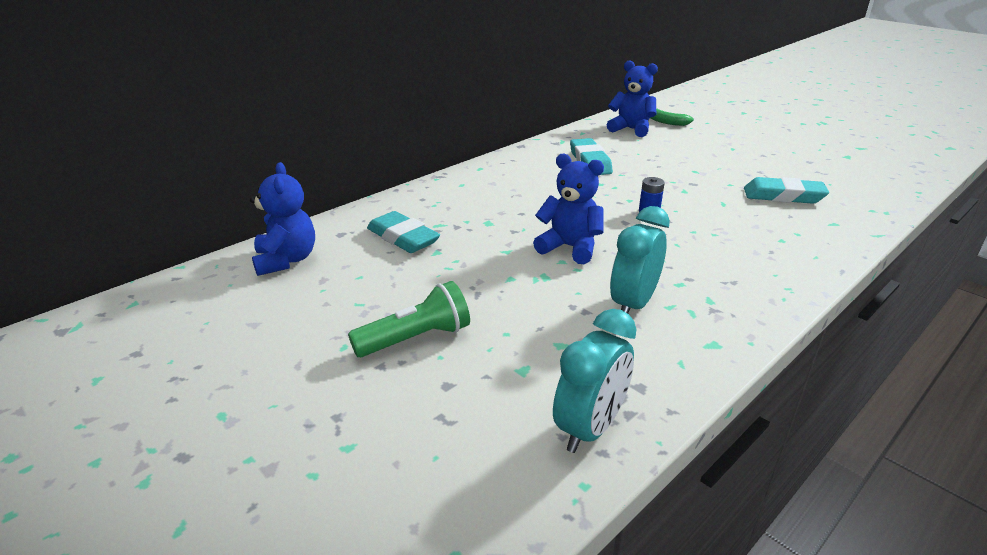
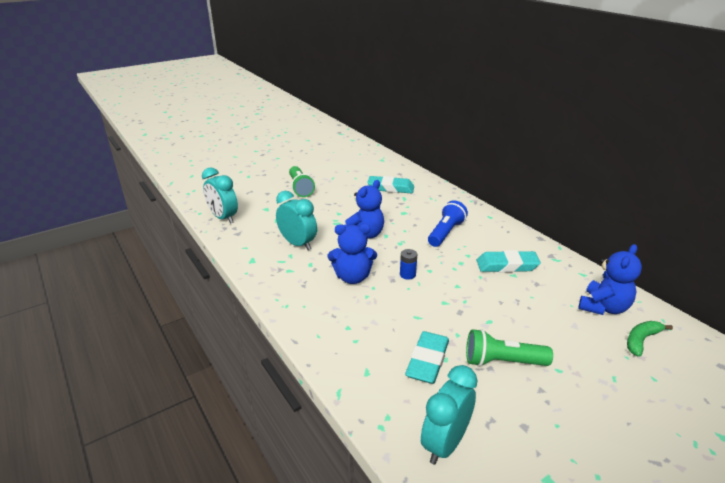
camera: 100 degrees right, 0 degrees up
blue teddy bear [250,162,315,276] -> blue teddy bear moved to [328,224,377,284]
turquoise eraser [367,211,440,253] -> turquoise eraser turned 45 degrees clockwise [367,176,414,193]
none -> turquoise clock [421,365,478,465]
none -> blue flashlight [428,200,468,247]
none -> green flashlight [466,329,553,367]

